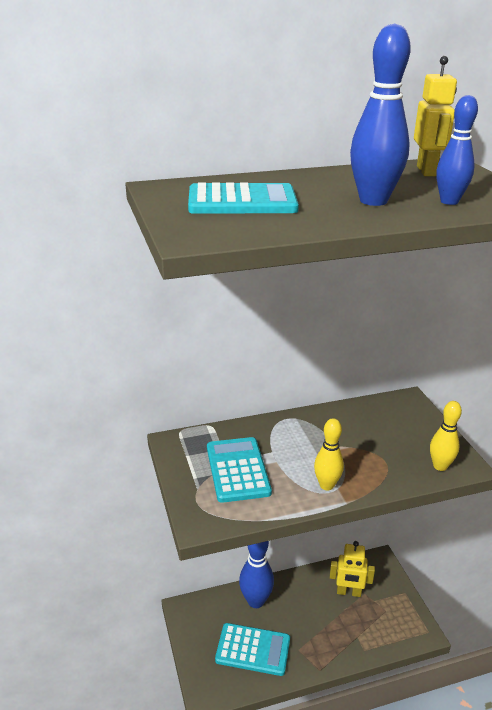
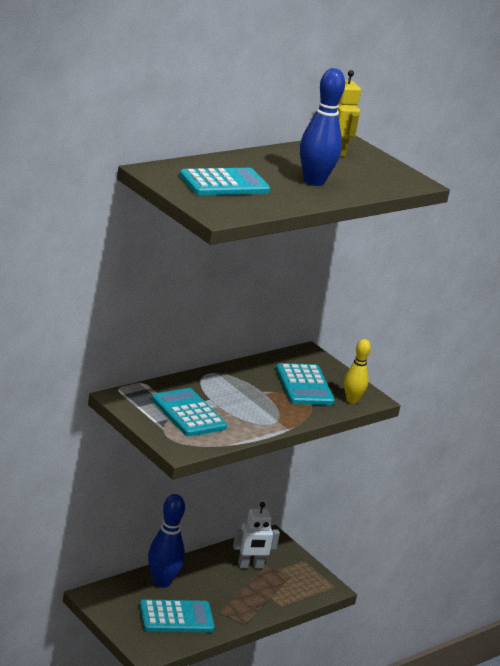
camera: 25 degrees left, 5 degrees down
yellow bowling pin [314,418,344,490] -> none
yellow robot [330,541,375,597] -> white robot [233,502,280,568]
blue bowling pin [436,95,478,205] -> none
none -> turquoise calculator [276,363,335,405]

